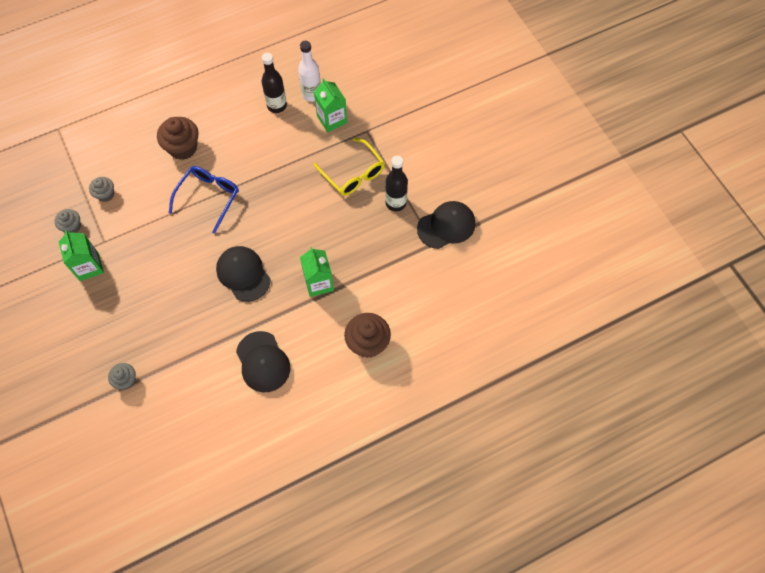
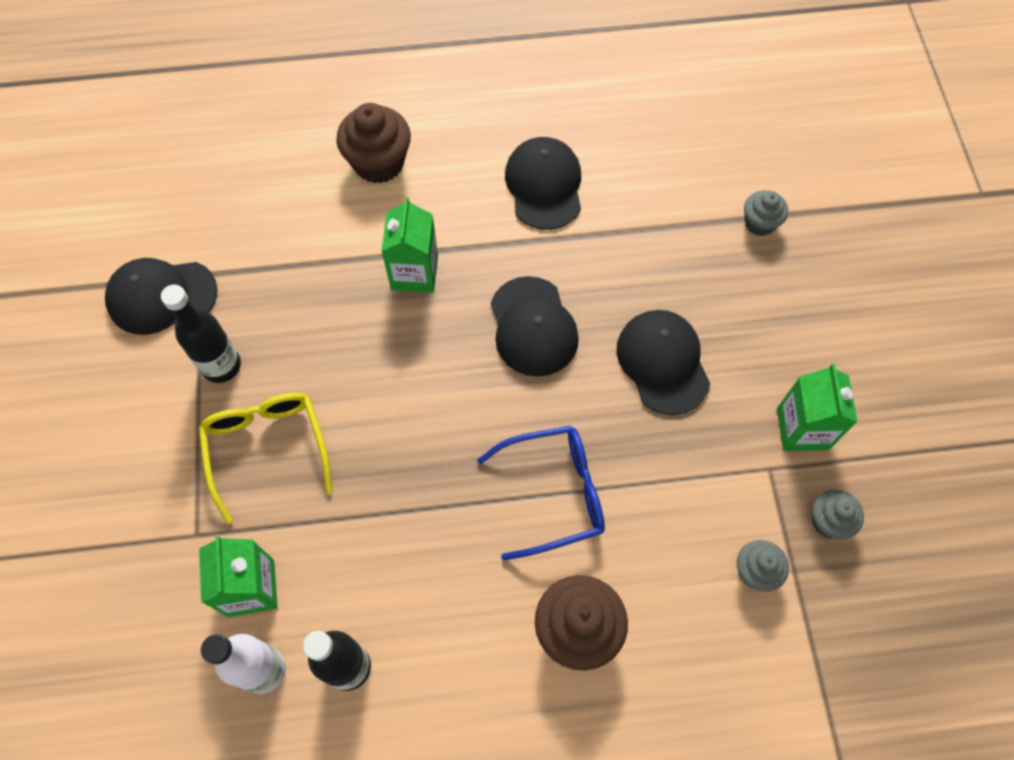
camera: 160 degrees left, 0 degrees up
blue glasses [169,166,239,234] -> blue glasses turned 150 degrees counterclockwise [477,425,605,561]
none -> black cap [616,310,710,415]

